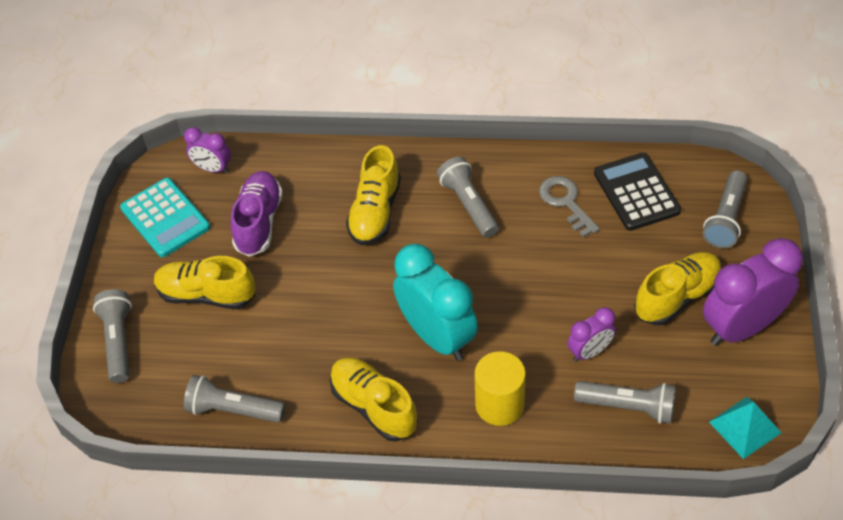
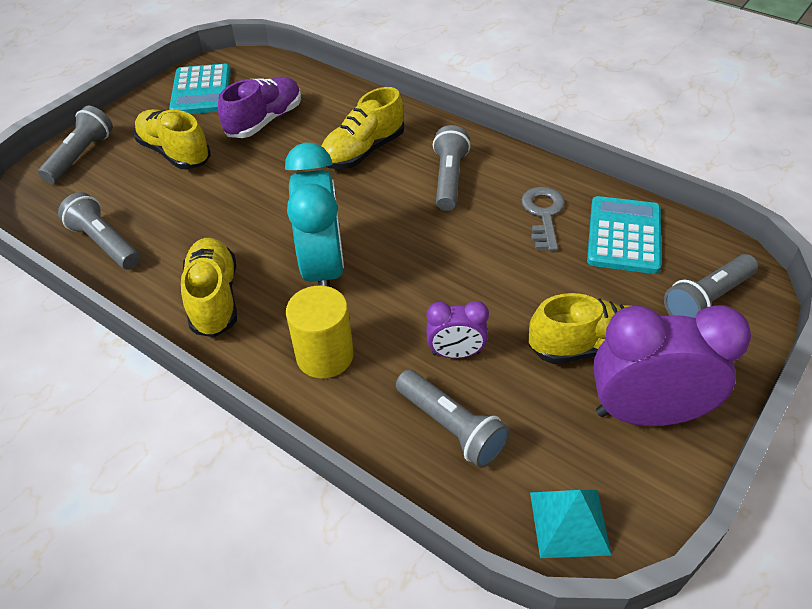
camera: 30 degrees right, 5 degrees down
purple clock [184,127,231,173] -> none
black calculator [594,153,681,231] -> turquoise calculator [587,196,661,274]

